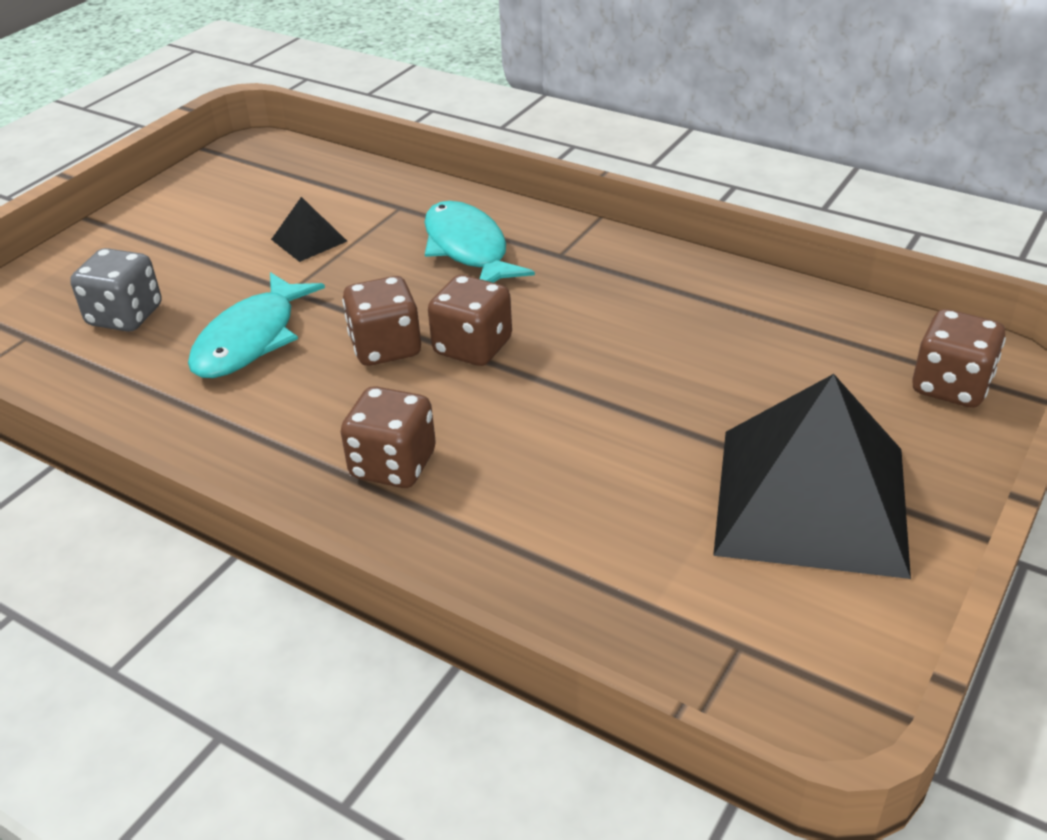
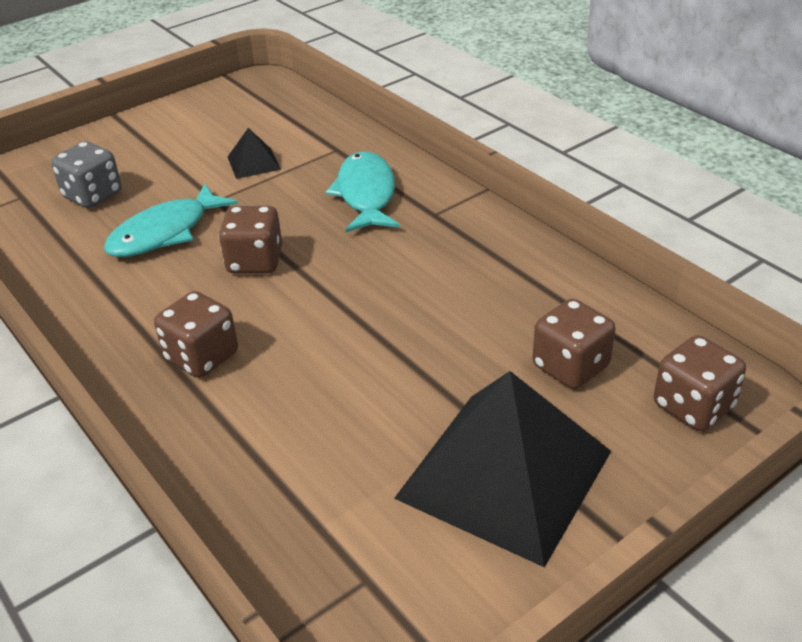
camera: 20 degrees right, 0 degrees up
brown dice [428,275,512,366] -> brown dice moved to [532,299,616,389]

